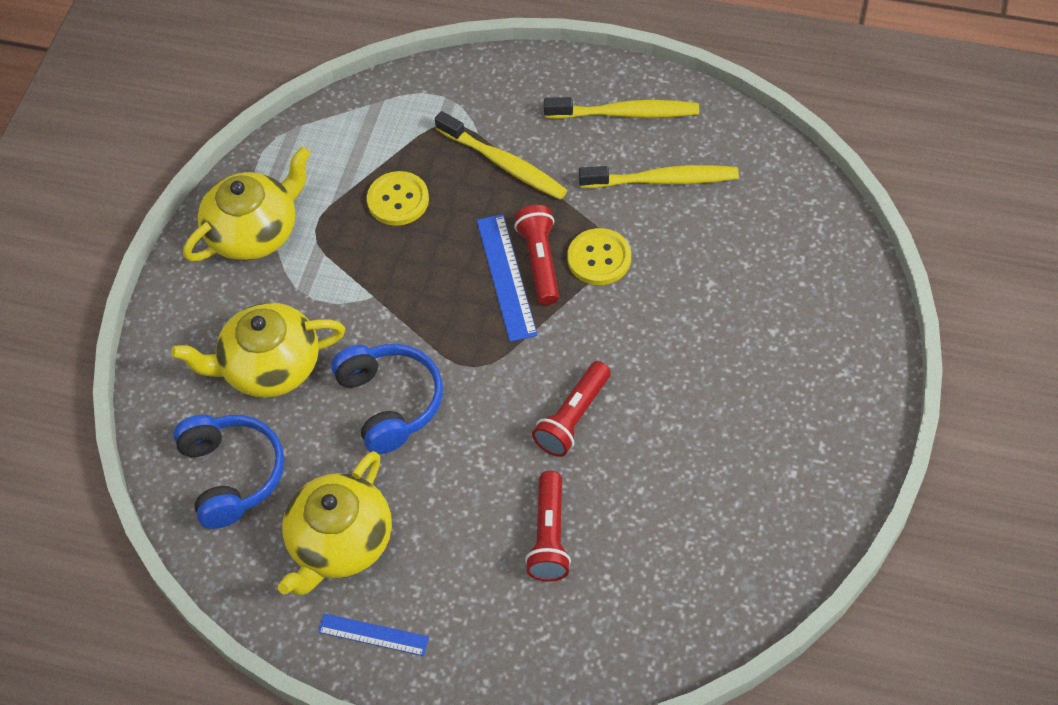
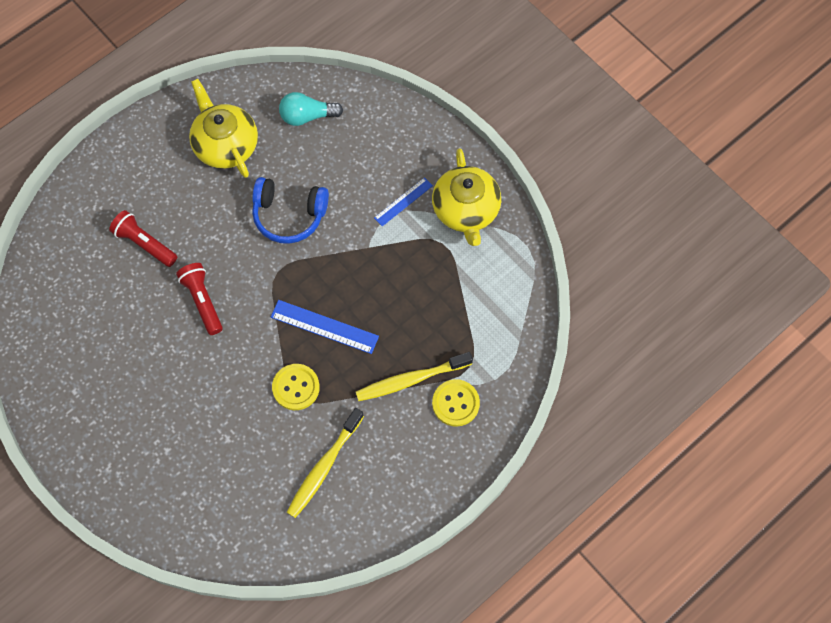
camera: 120 degrees right, 10 degrees up
yellow teapot [171,302,345,398] -> none
blue headphones [173,415,284,529] -> turquoise light bulb [279,92,343,126]
blue ruler [318,613,429,656] -> blue ruler moved to [374,177,433,226]
yellow button [367,171,429,226] -> yellow button moved to [432,379,480,427]
red flashlight [514,205,559,305] -> none
yellow toothbrush [544,97,699,119] -> none

